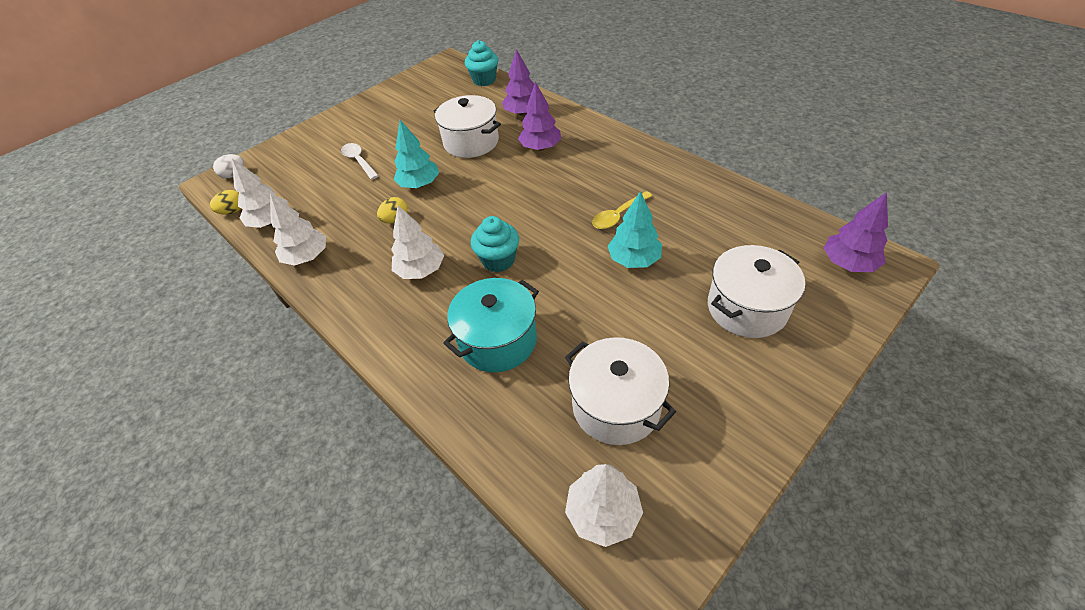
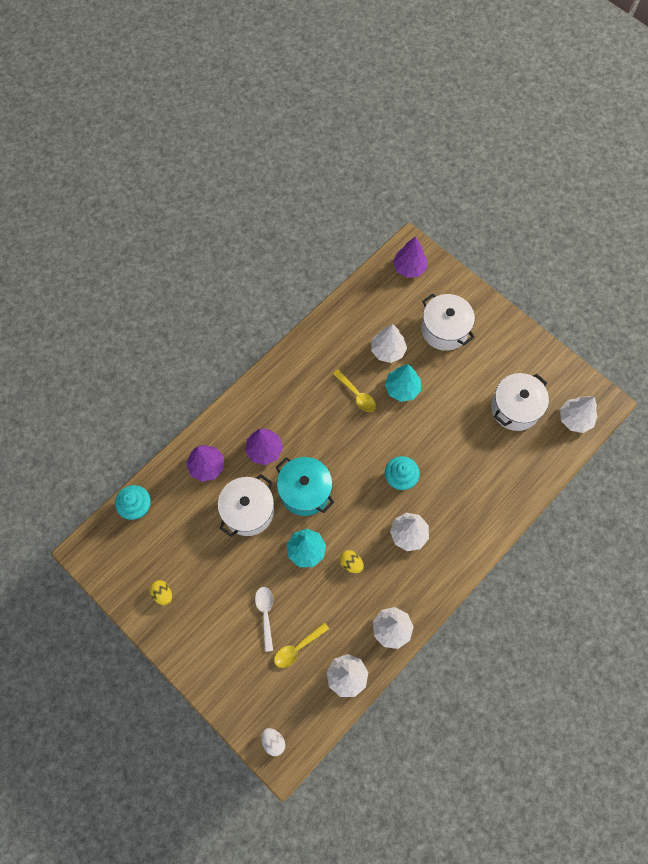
camera: 95 degrees left, 20 degrees up
yellow egg [210,190,242,214] -> yellow egg moved to [149,580,172,605]
white spoon [341,143,379,180] -> white spoon turned 120 degrees clockwise [255,587,273,652]
turquoise pot [443,278,539,372] -> turquoise pot moved to [275,457,334,516]
none -> yellow spoon [274,622,329,668]
none -> white tree [371,324,407,363]

